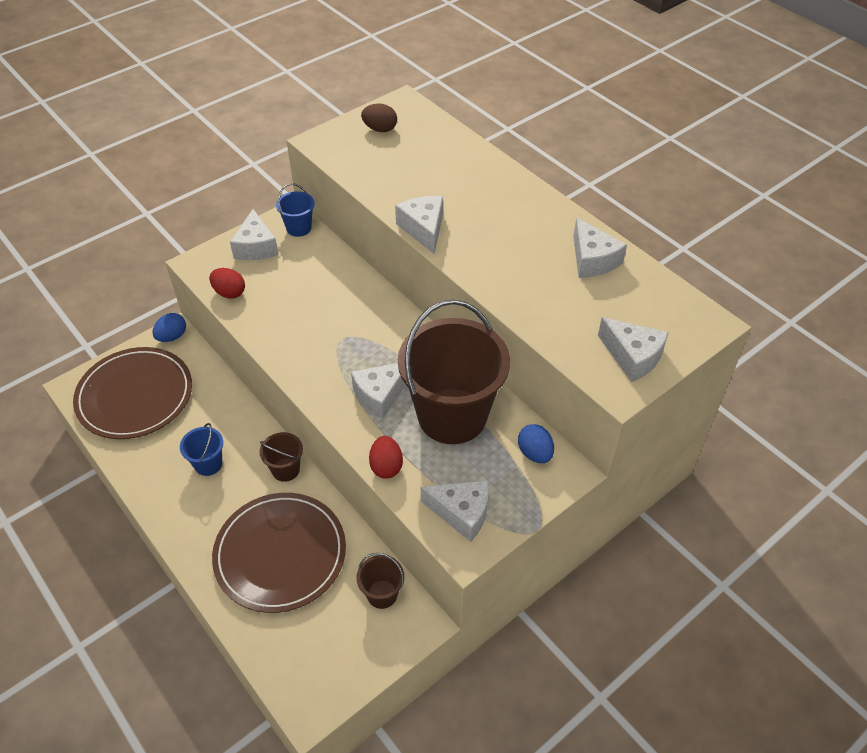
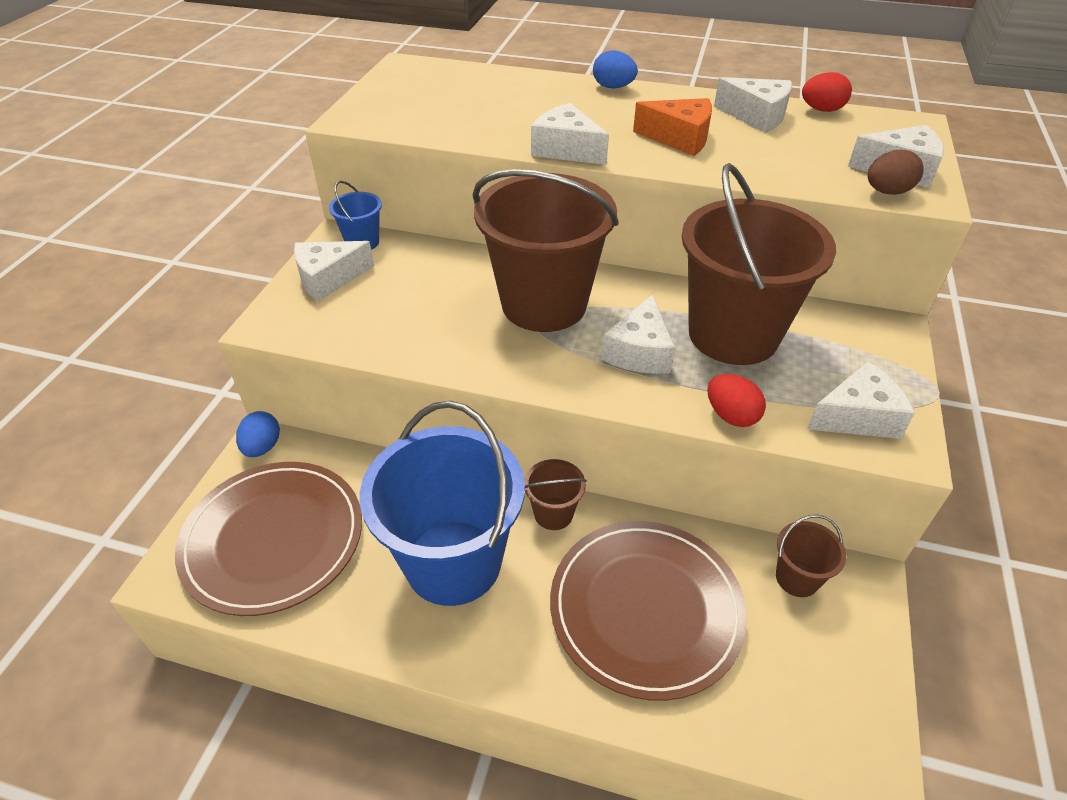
camera: 35 degrees left, 5 degrees down
blue bucket [180,423,223,476] -> blue bucket [360,401,525,606], size x2.33
red egg [209,268,245,299] -> red egg moved to [802,72,852,112]
white cheese [230,209,279,260] -> white cheese turned 105 degrees clockwise [294,241,374,301]
brown egg [361,104,397,132] -> brown egg moved to [868,150,923,195]
blue egg [518,424,554,463] -> blue egg moved to [593,50,638,89]
none -> brown bucket [473,169,619,332]
none -> orange cheese [633,98,712,156]

